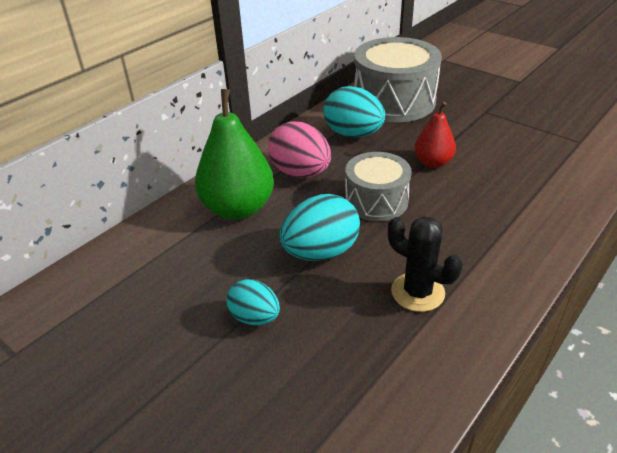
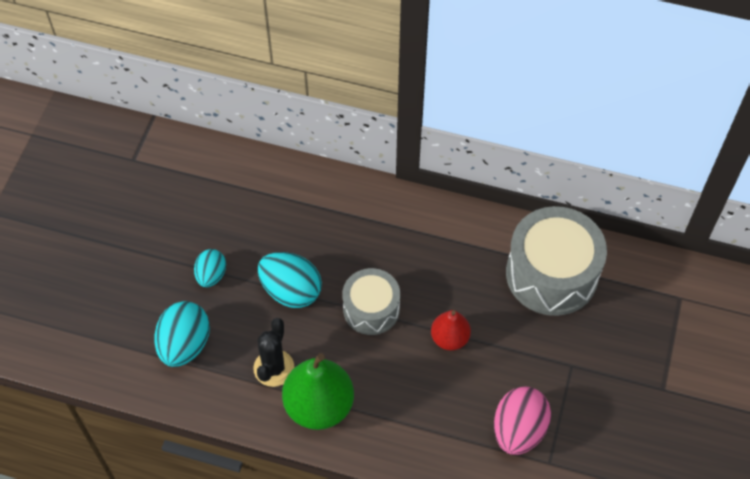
camera: 65 degrees right, 20 degrees up
green pear [195,89,274,220] -> green pear moved to [282,353,354,430]
pink egg [268,121,331,178] -> pink egg moved to [494,386,551,455]
turquoise egg [323,86,385,137] -> turquoise egg moved to [154,301,210,367]

